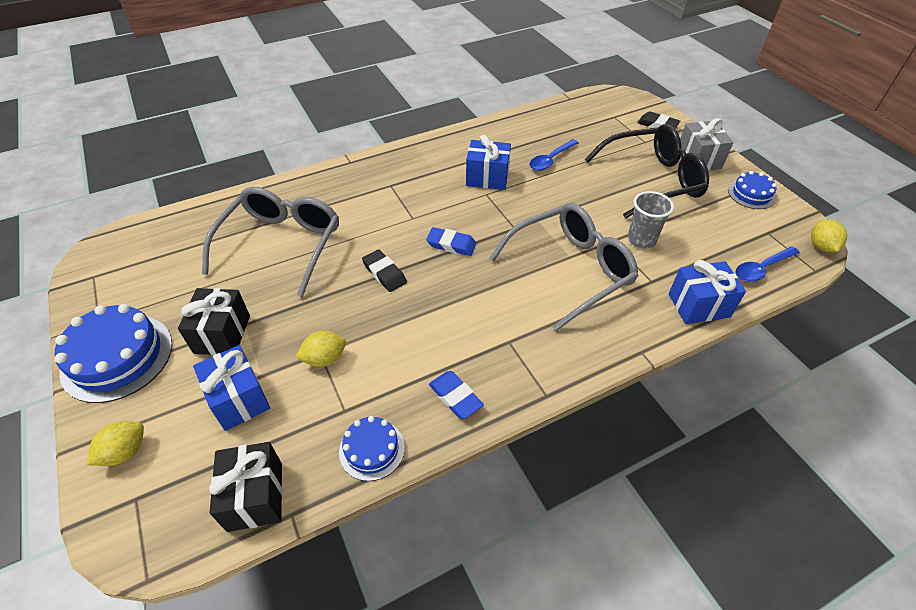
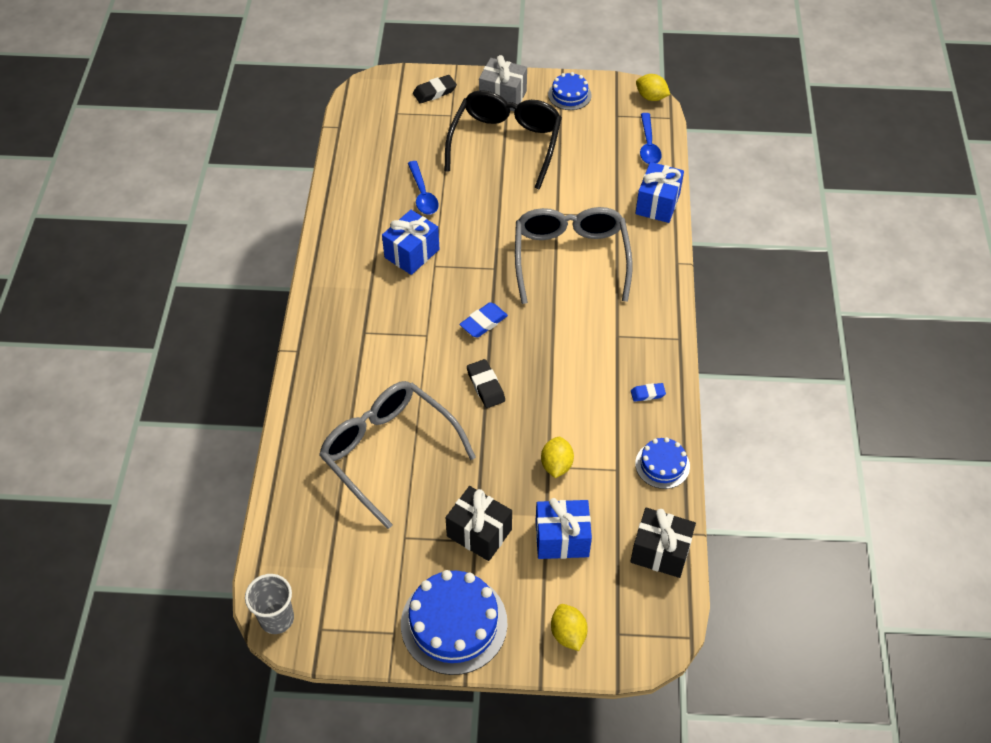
camera: 60 degrees left, 5 degrees up
black eraser [362,249,407,292] -> black eraser turned 75 degrees clockwise [467,359,505,408]
blue eraser [429,371,484,419] -> blue eraser [631,383,666,402], size x0.65
grey cup [628,191,674,249] -> grey cup moved to [245,574,294,634]

